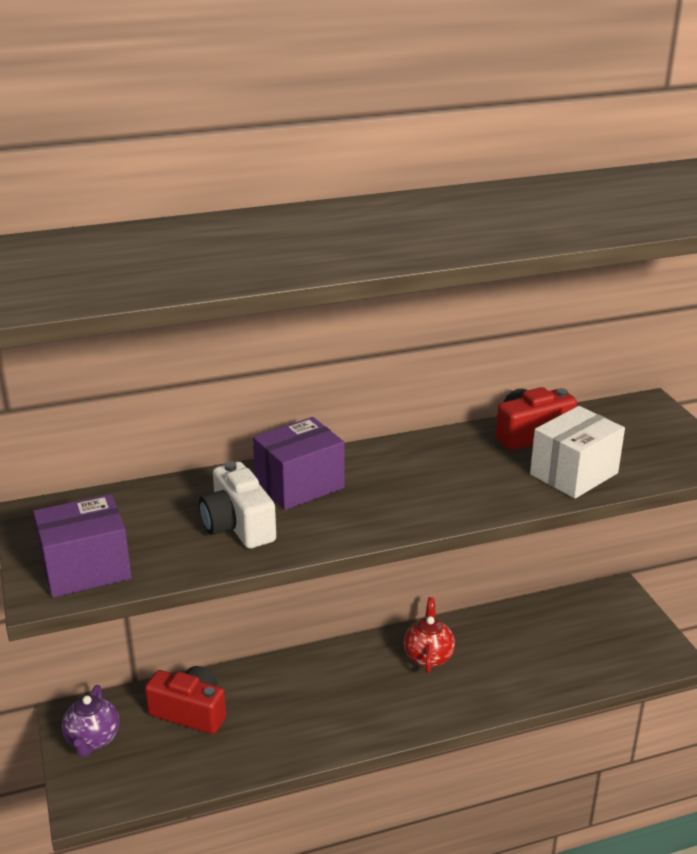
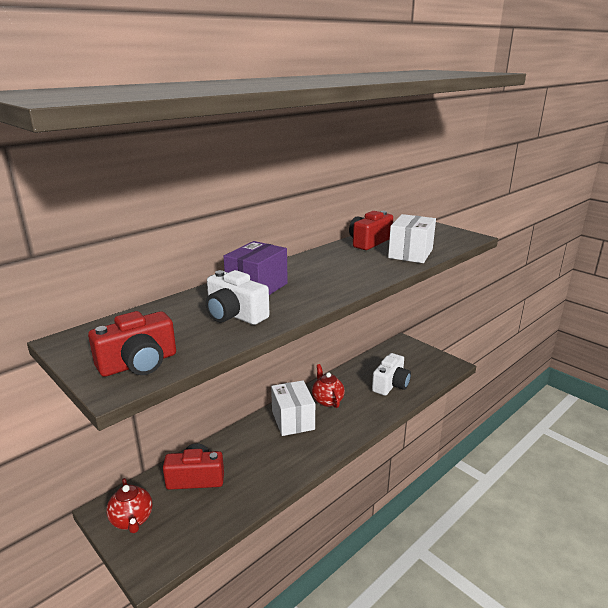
camera: 25 degrees left, 5 degrees down
purple box [33,494,132,598] -> red camera [88,311,176,377]
purple teapot [62,685,119,757] -> red teapot [106,478,153,533]
none -> white box [271,380,315,436]
none -> white camera [372,353,411,396]

